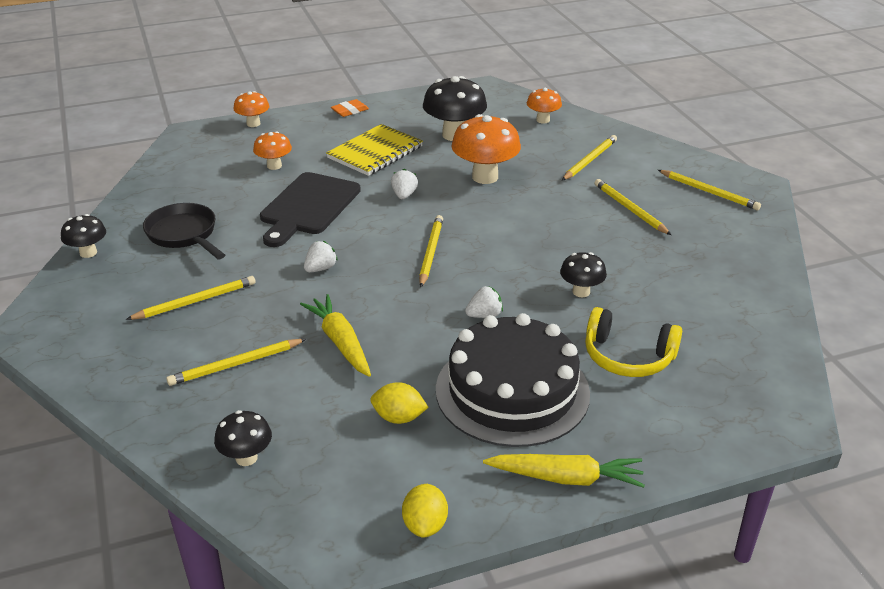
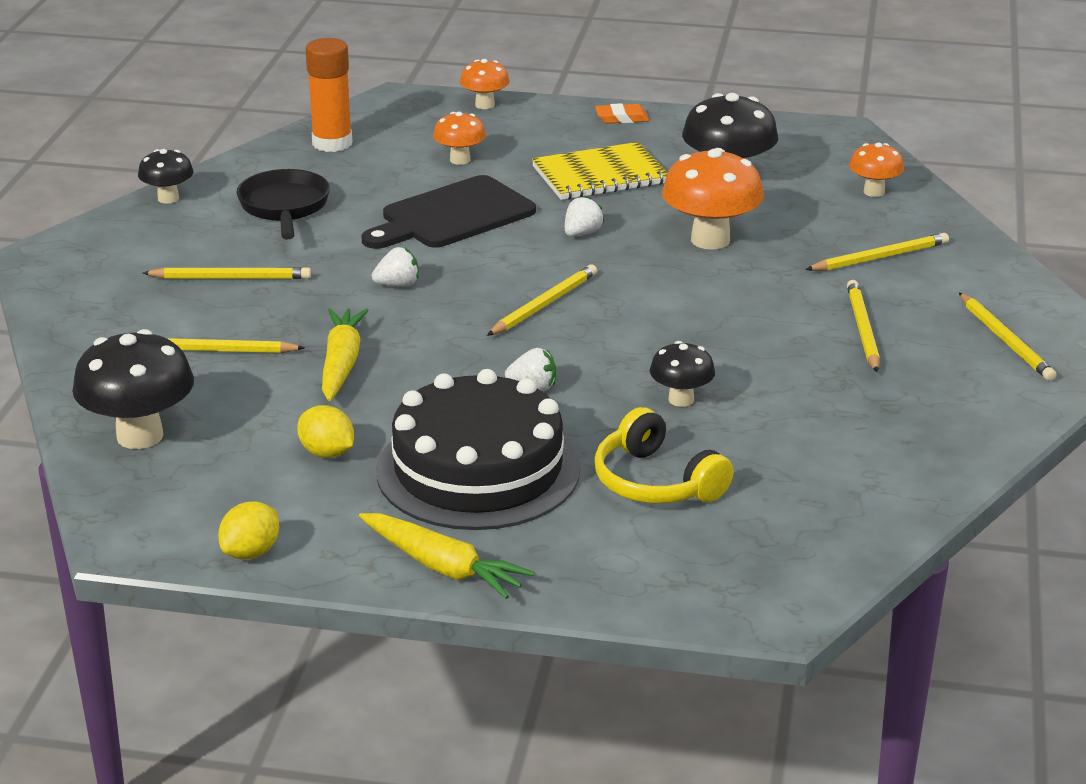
camera: 30 degrees right, 5 degrees down
black mushroom [214,410,272,466] -> black mushroom [72,329,194,449], size x1.77
none -> orange glue stick [306,38,352,152]

